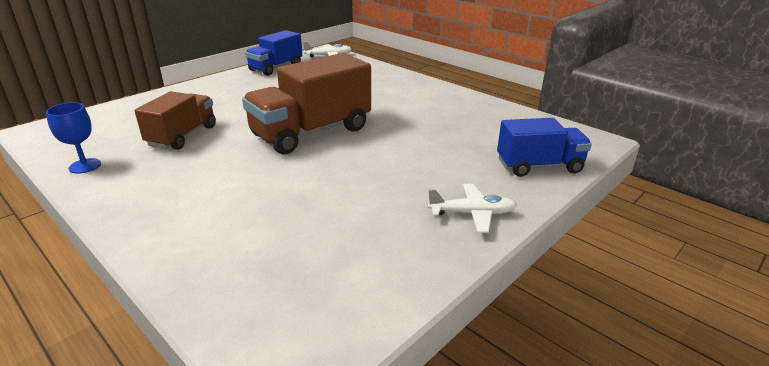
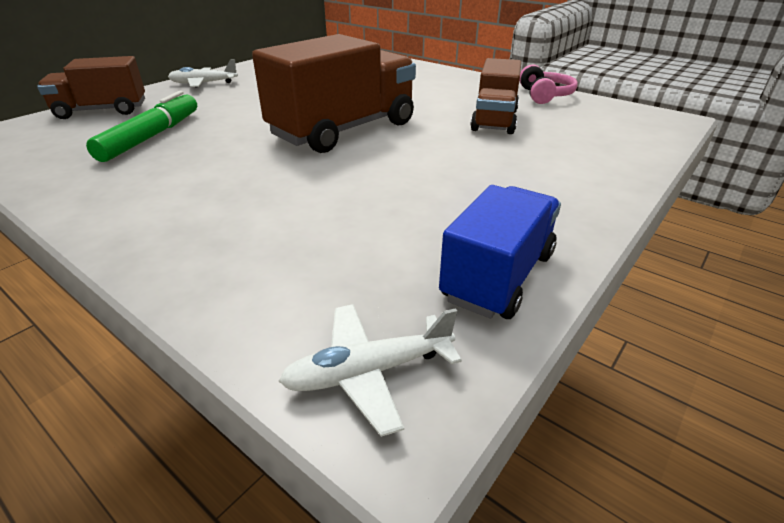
camera: 175 degrees right, 5 degrees up
blue goblet [46,102,101,174] -> pink headphones [519,64,578,104]
blue truck [497,118,592,177] -> brown truck [37,56,145,119]
none -> green marker [86,91,197,162]

